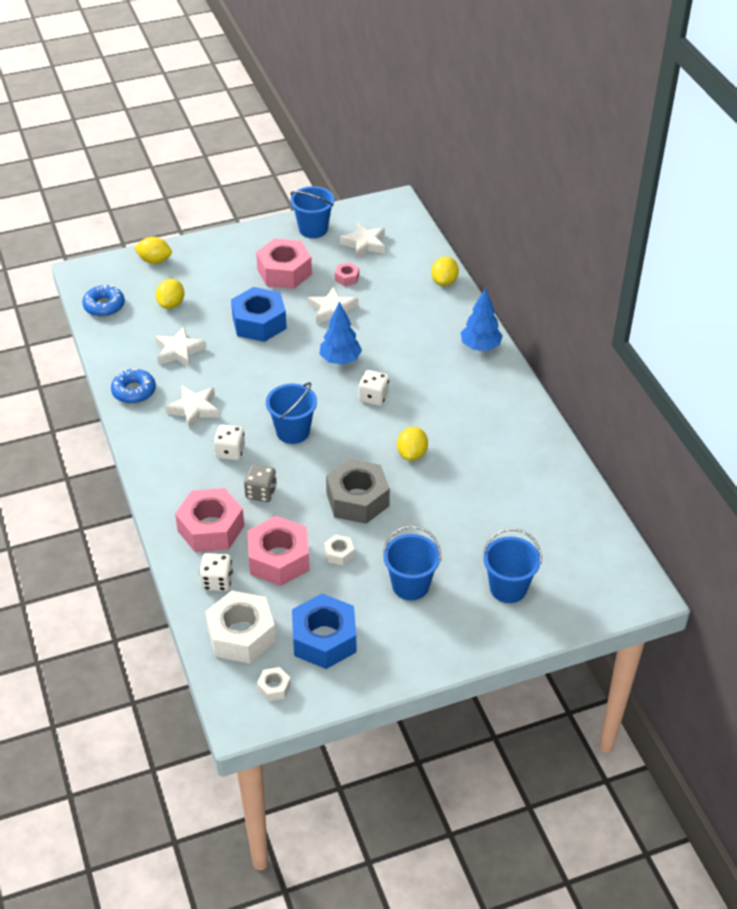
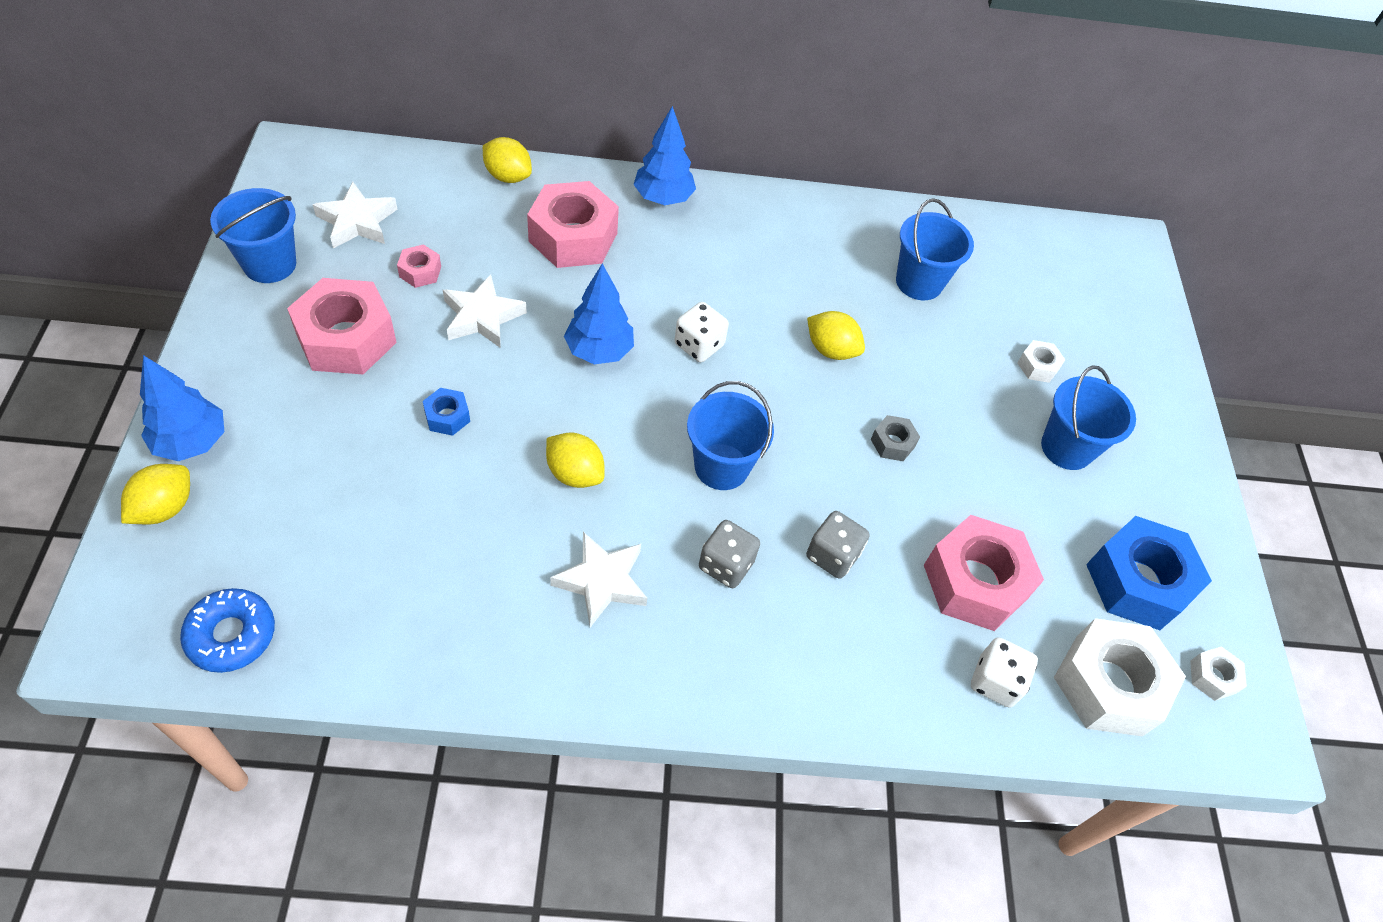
camera: 75 degrees left, 10 degrees up
blue donut [111,369,156,404] -> none
white star [155,327,206,368] -> none
yellow lemon [156,279,184,309] -> yellow lemon moved to [546,432,605,488]
pink nut [175,488,244,552] -> pink nut moved to [527,181,619,268]
white dice [213,424,245,460] -> grey dice [699,520,760,588]
blue nut [231,287,287,342] -> blue nut [423,388,470,436], size x0.46
white nut [324,534,354,566] -> white nut moved to [1017,340,1065,383]
grey nut [326,459,390,524] -> grey nut [871,415,920,461], size x0.46
blue bucket [482,528,542,603] -> blue bucket moved to [896,198,974,300]
none -> blue tree [140,355,224,461]

